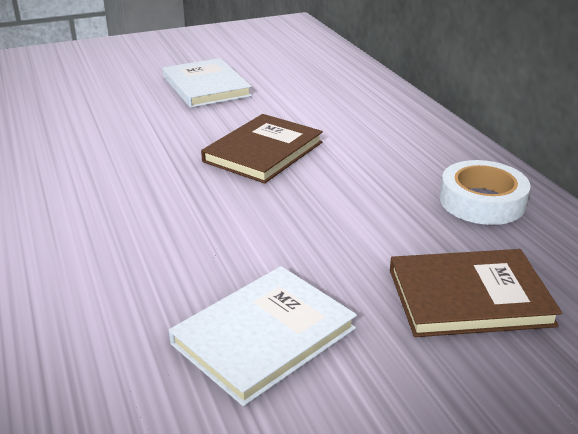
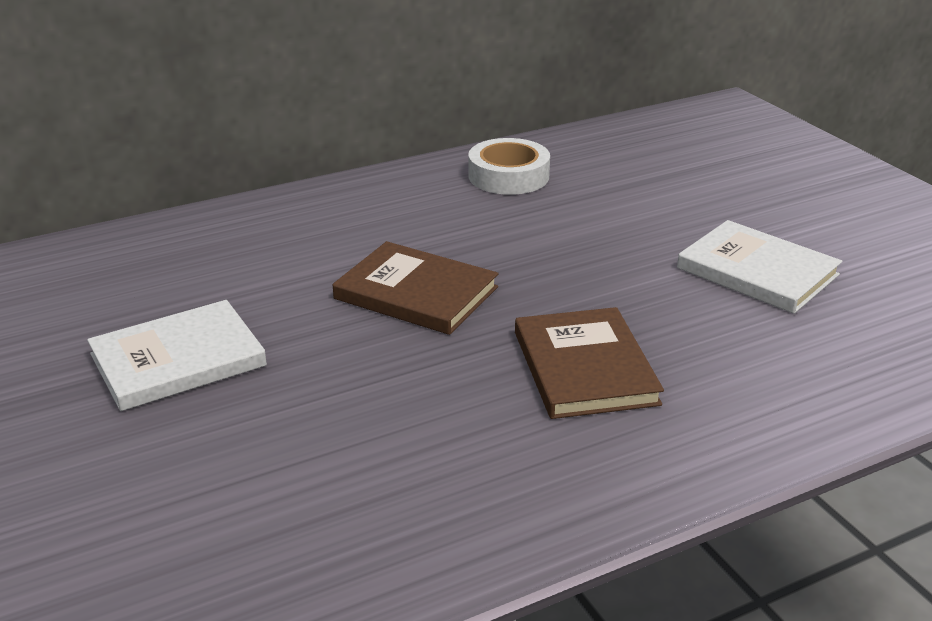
camera: 95 degrees left, 0 degrees up
brown book [390,249,562,337] -> brown book moved to [515,307,664,419]

